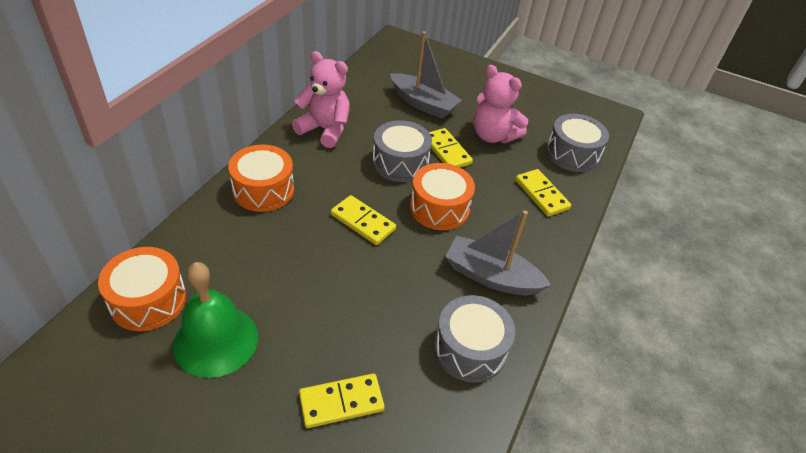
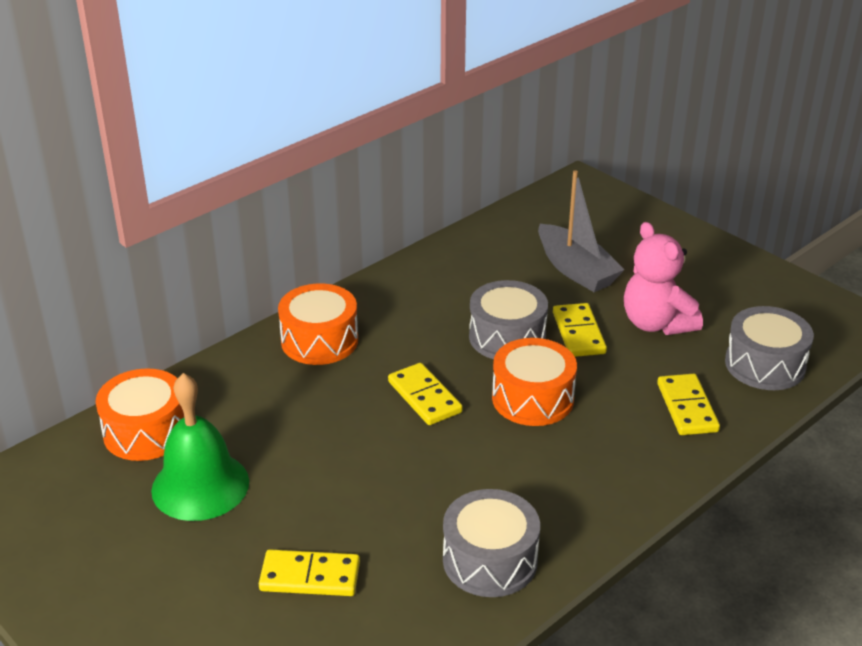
camera: 25 degrees right, 10 degrees down
pink teddy bear [292,51,350,148] -> none
grey boat [445,211,551,296] -> none

